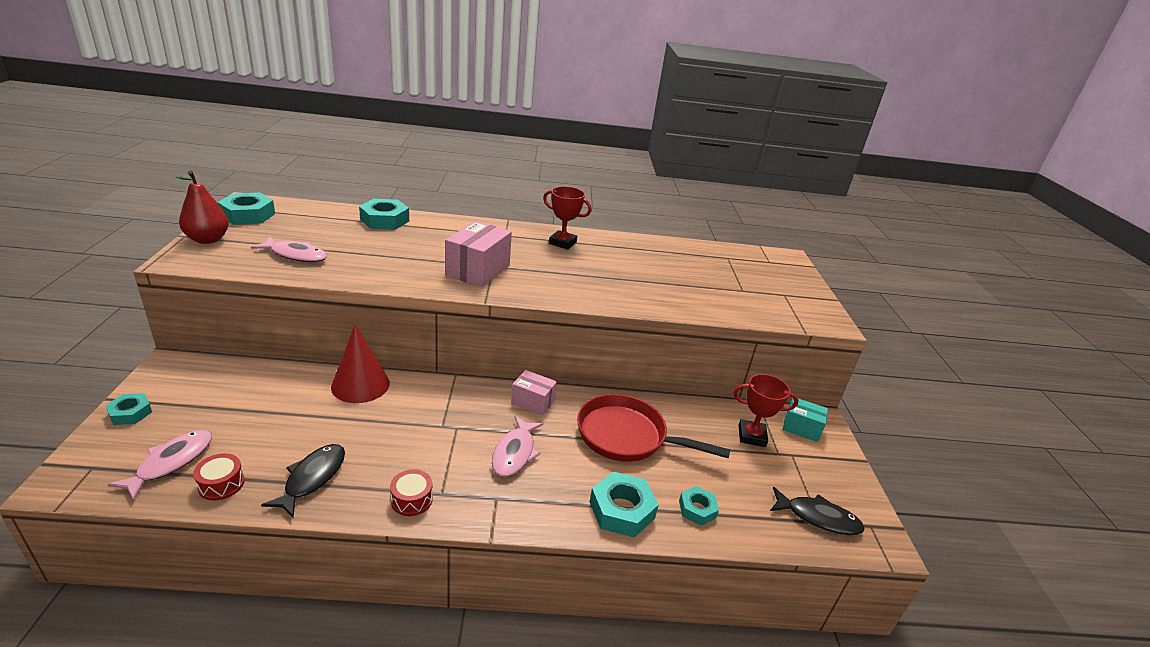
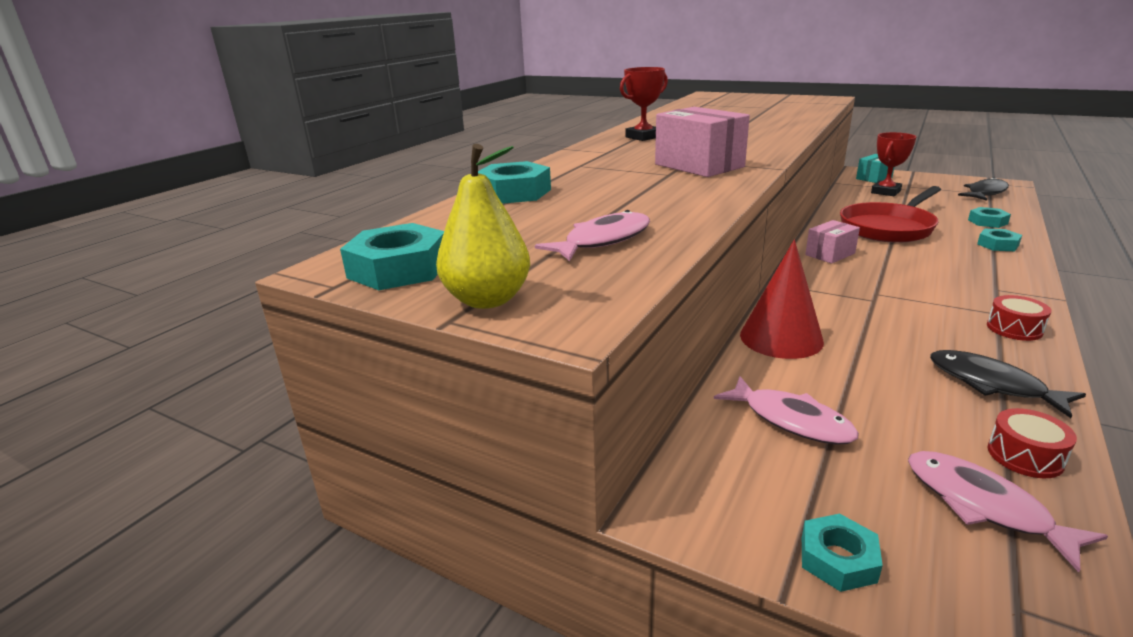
camera: 55 degrees left, 5 degrees down
red pear [176,171,229,244] -> yellow pear [436,144,530,309]
pink fish [492,416,543,477] -> pink fish moved to [714,376,859,445]
turquoise nut [590,472,659,537] -> turquoise nut [977,229,1022,251], size x0.60

